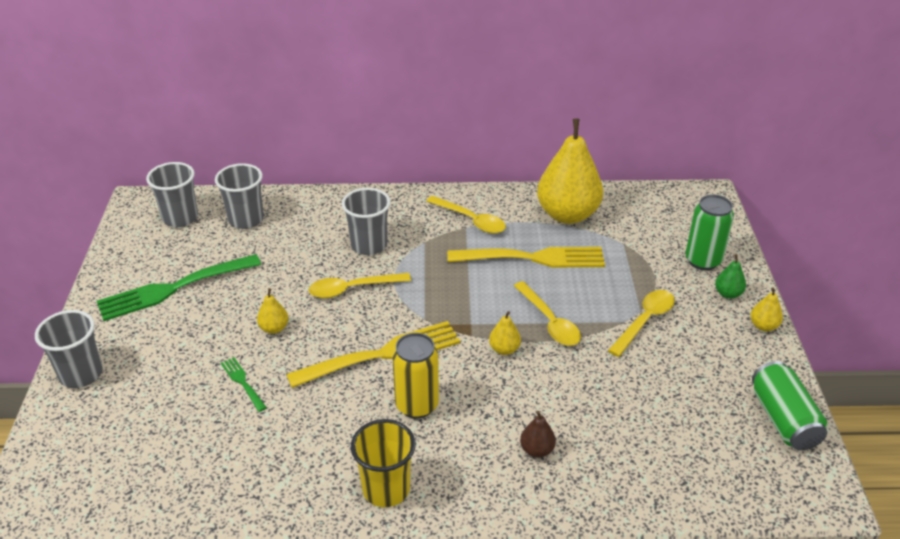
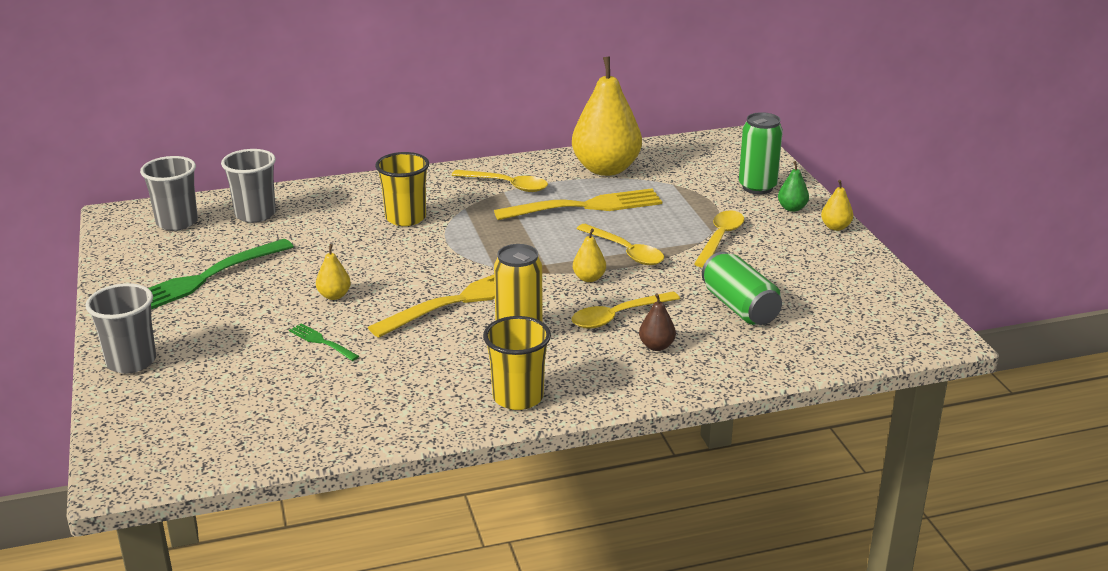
camera: 15 degrees left, 10 degrees down
yellow spoon [309,273,411,298] -> yellow spoon moved to [572,291,680,329]
grey cup [342,188,391,255] -> yellow cup [375,152,429,226]
green can [752,361,827,450] -> green can moved to [702,252,782,325]

